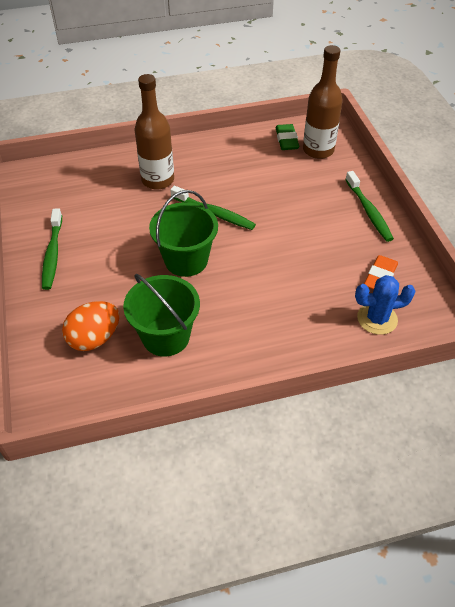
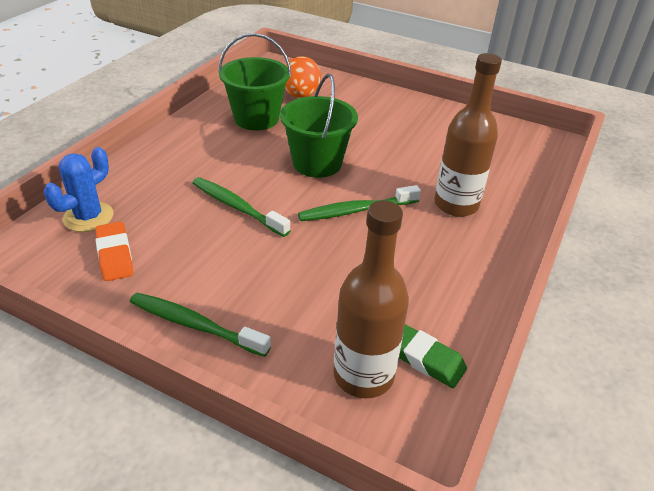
camera: 130 degrees right, 10 degrees down
green toothbrush [42,208,62,290] -> green toothbrush moved to [192,177,291,237]

